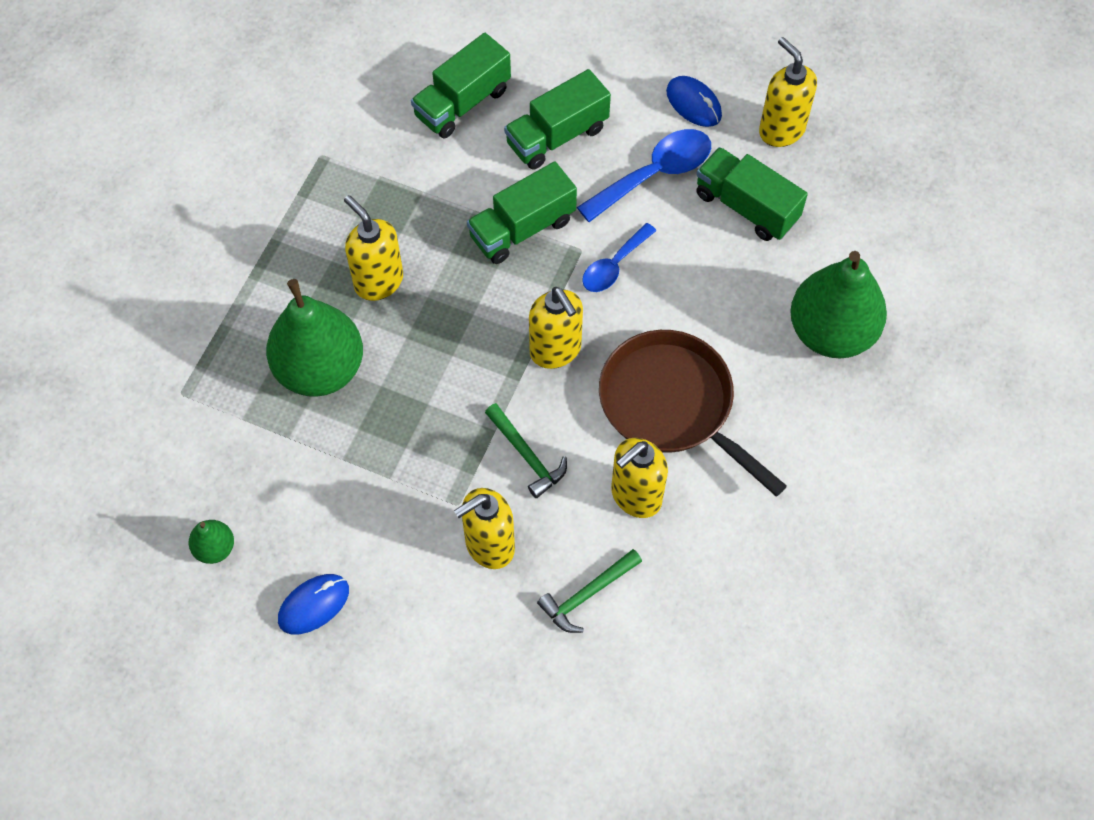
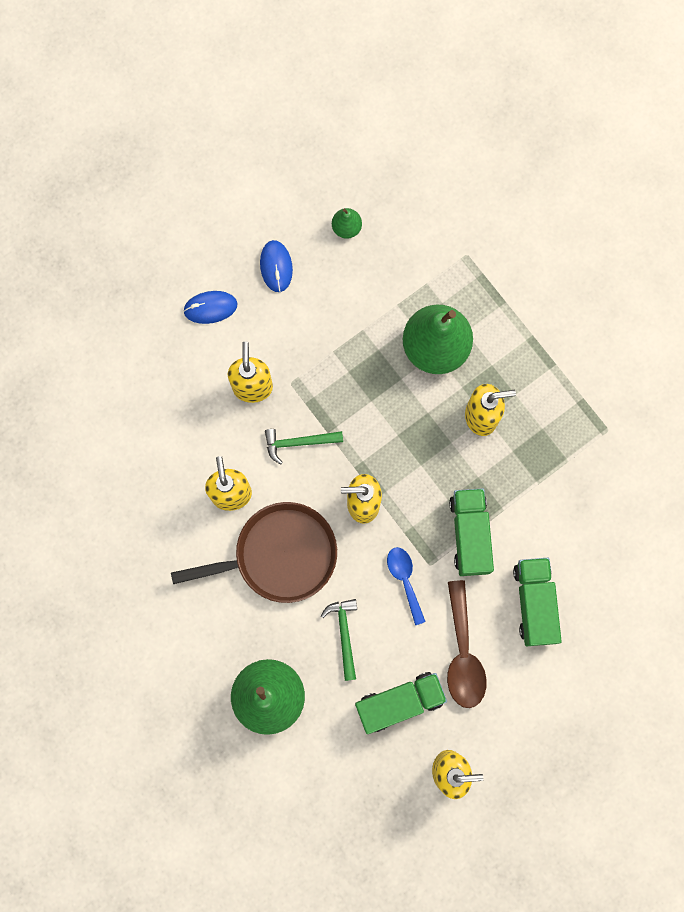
camera: 120 degrees right, 15 degrees up
green truck [411,33,511,138] -> none
green hammer [537,549,642,633] -> green hammer moved to [321,599,357,681]
blue spoon [577,129,711,222] -> brown spoon [447,580,487,708]
blue mouse [666,76,722,127] -> blue mouse moved to [183,291,237,324]

